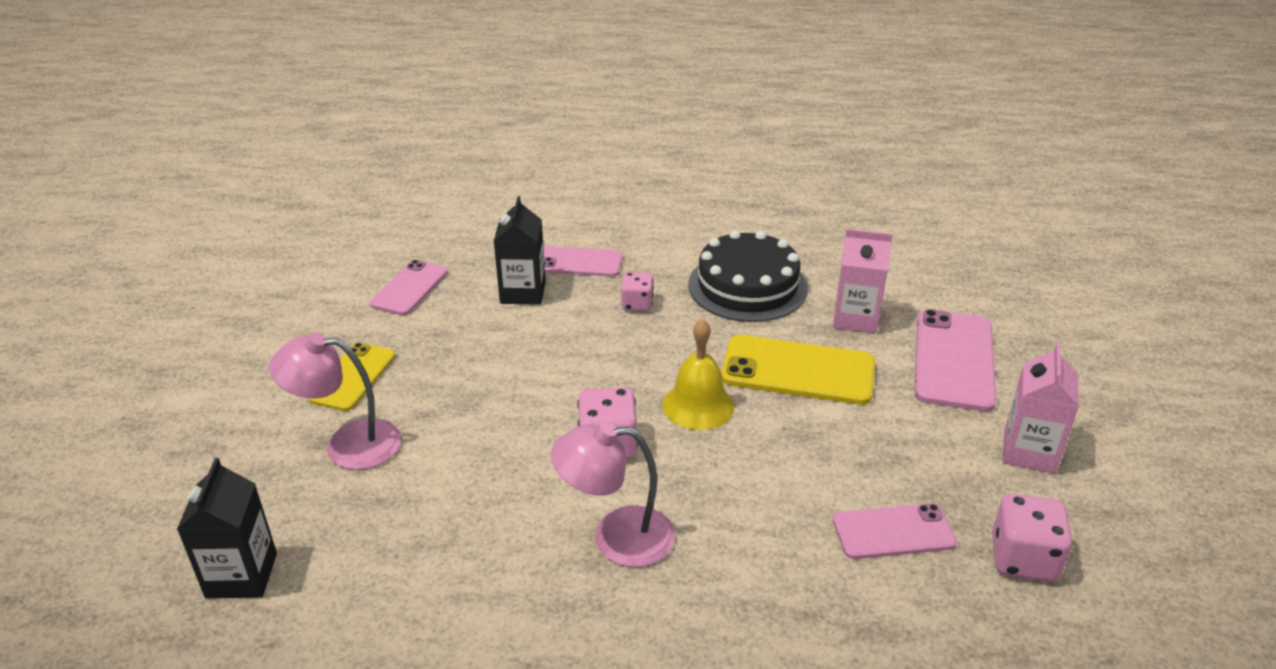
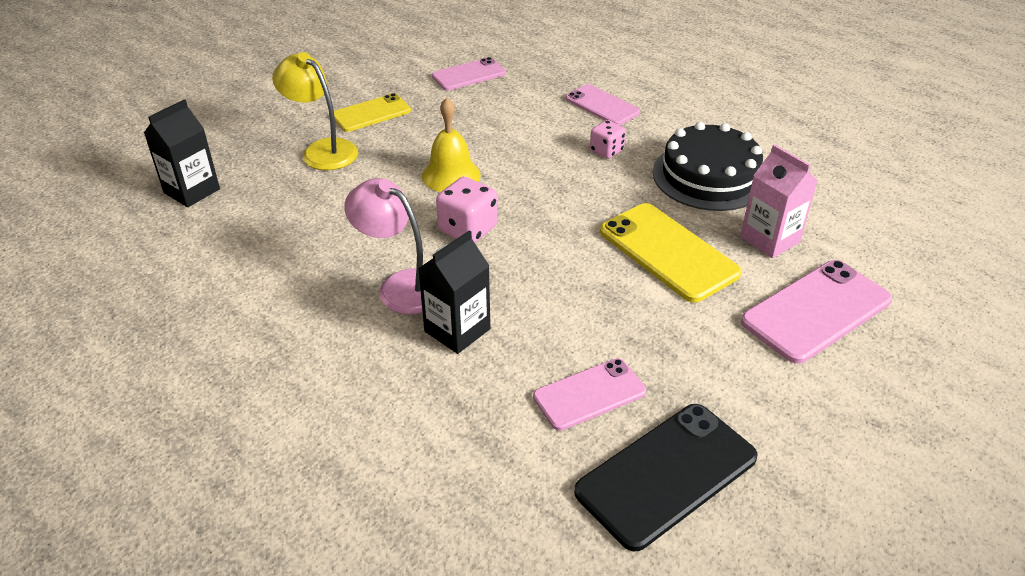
camera: 40 degrees right, 5 degrees up
pink lamp [269,333,401,470] -> yellow lamp [272,52,358,170]
black carton [494,196,546,305] -> black carton moved to [418,230,490,354]
yellow bell [663,319,734,430] -> yellow bell moved to [422,97,481,192]
pink phone [833,503,957,559] -> pink phone turned 60 degrees counterclockwise [533,358,646,431]
pink dice [992,494,1073,582] -> black phone [574,404,758,551]
pink carton [1003,343,1079,474] -> none

